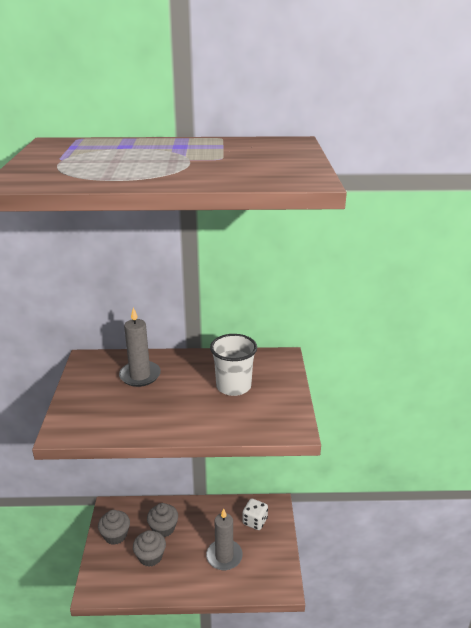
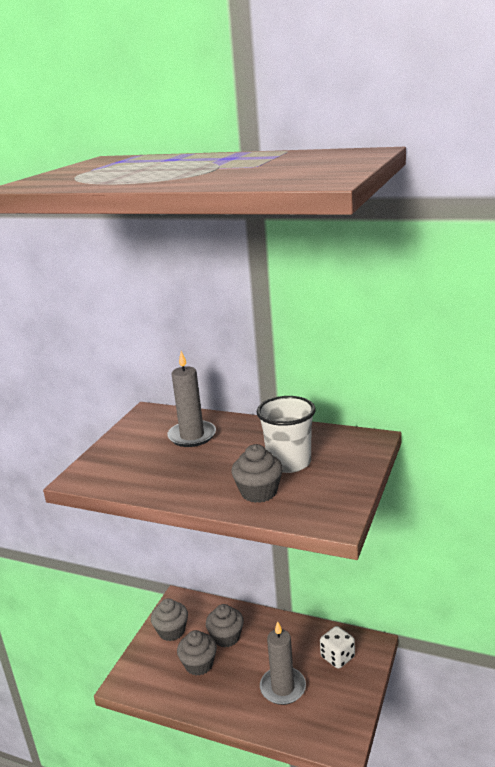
camera: 25 degrees right, 5 degrees down
none -> grey cupcake [231,444,283,503]

